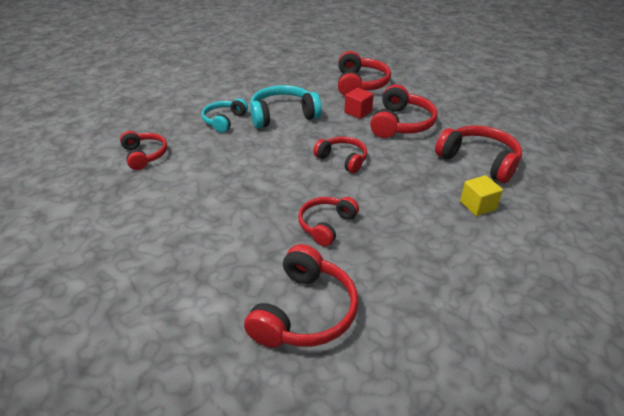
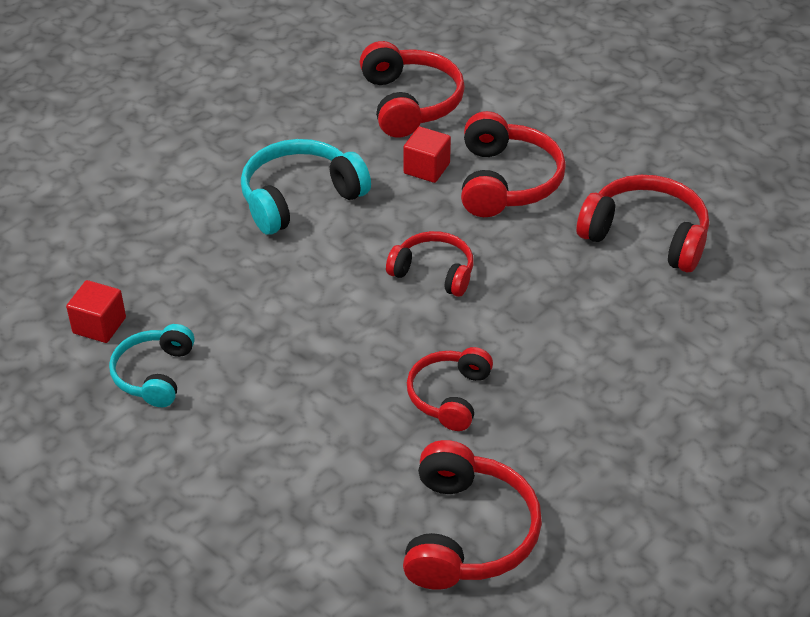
camera: 15 degrees left, 5 degrees up
red headphones [120,131,167,170] -> red cube [66,280,126,343]
turquoise headphones [202,98,248,133] -> turquoise headphones moved to [109,324,195,407]
yellow cube [460,175,503,216] -> none

